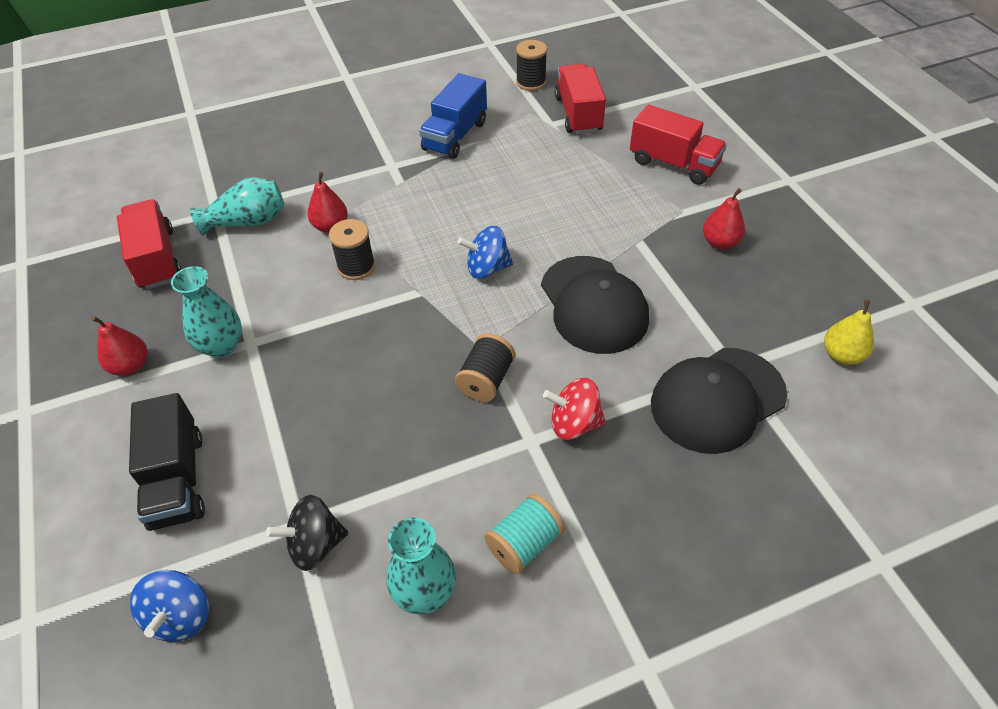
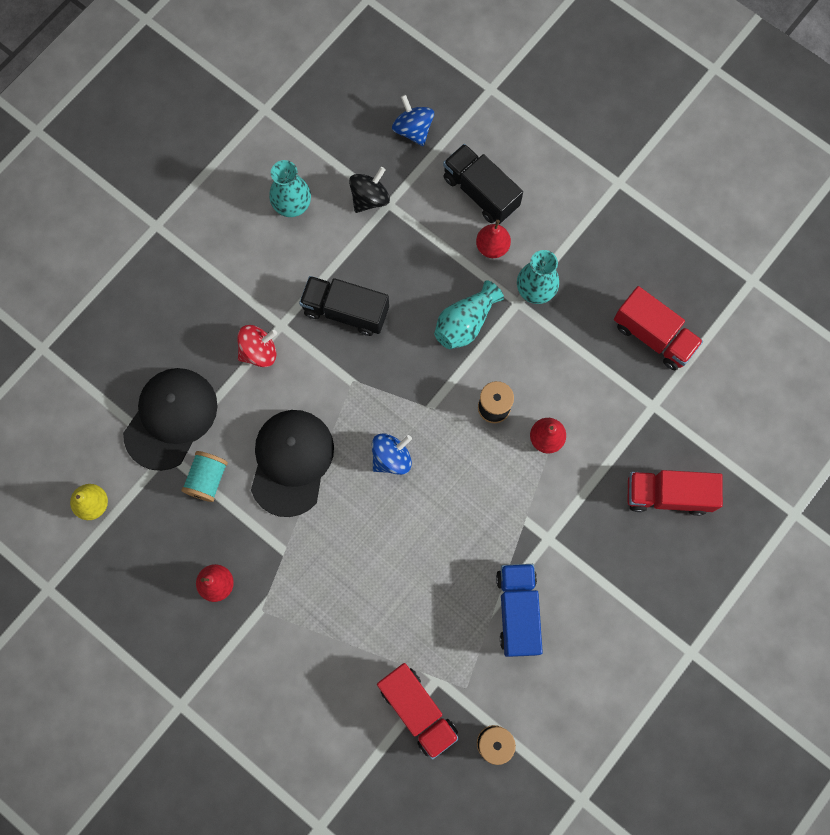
camera: 150 degrees right, 25 degrees up
red pear [91,316,147,376] -> red pear moved to [476,220,511,258]
turquoise vase [190,177,284,236] -> turquoise vase moved to [434,281,504,349]
black spool [455,333,515,402] -> none
turquoise spool [484,494,564,574] -> turquoise spool moved to [181,451,228,502]
black cap [541,256,649,354] -> black cap turned 60 degrees clockwise [251,410,334,517]
red truck [630,104,727,185] -> red truck moved to [628,470,723,516]
none -> black truck [299,276,389,336]

